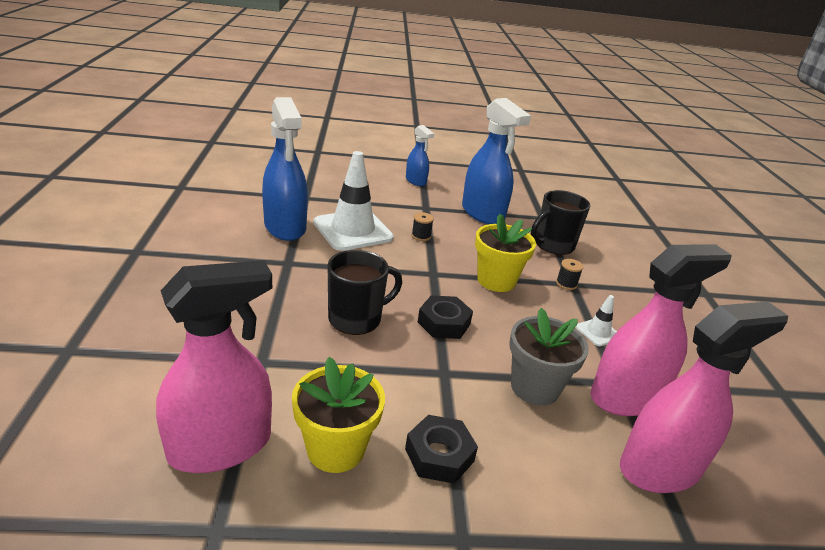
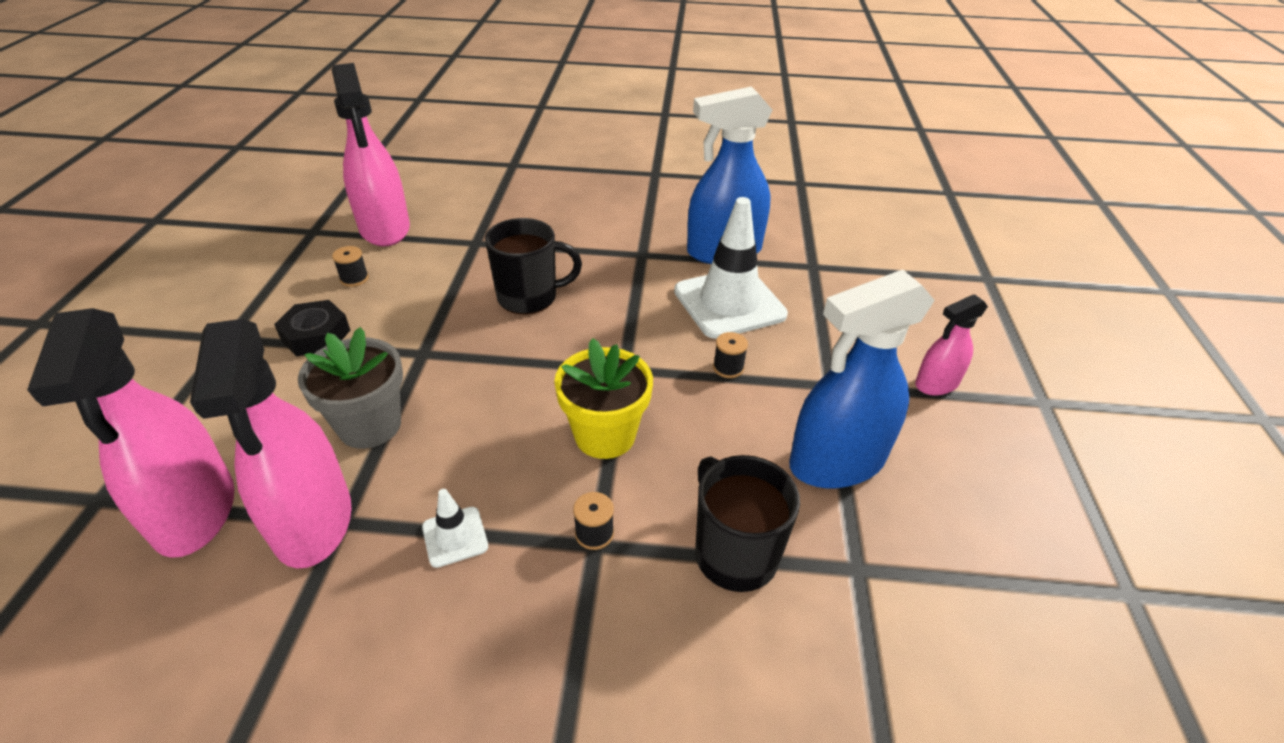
camera: 100 degrees right, 10 degrees up
yellow flower pot [292,357,385,473] -> black spool [332,246,369,287]
black mug [328,250,402,335] -> black mug turned 75 degrees counterclockwise [485,218,582,314]
blue spray bottle [406,125,434,186] -> pink spray bottle [915,294,988,396]
black nut [418,295,473,339] -> none

